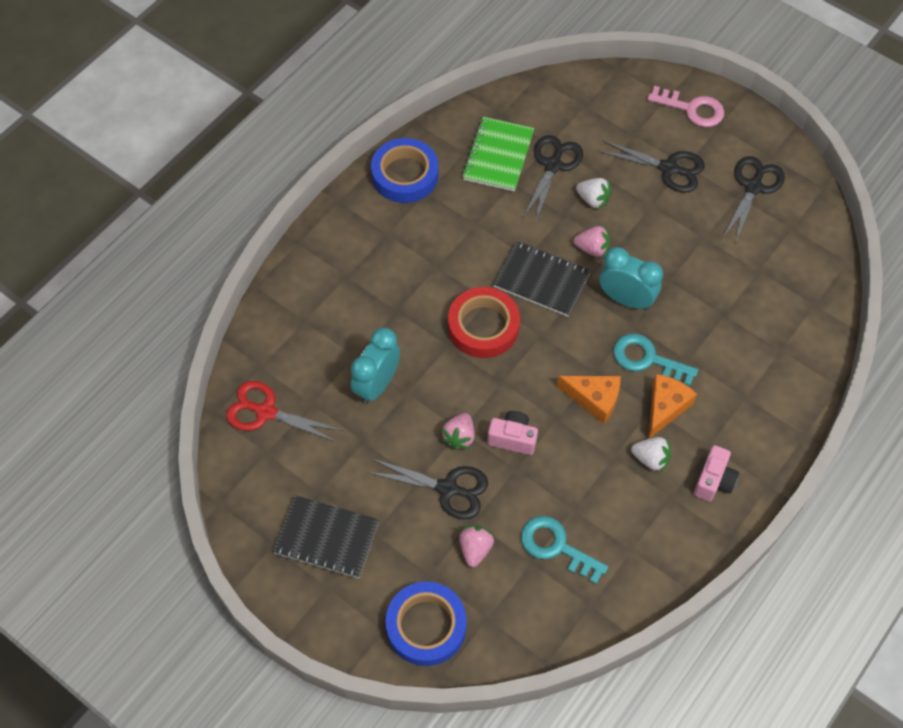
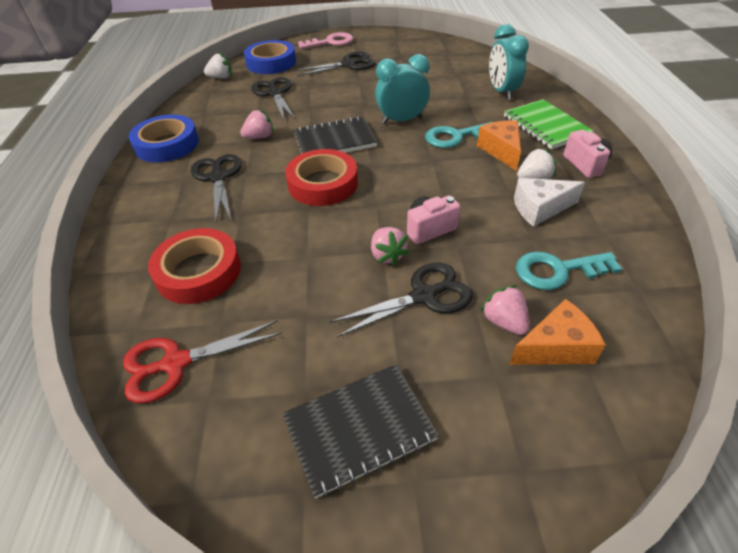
camera: 40 degrees left, 15 degrees down
turquoise clock [350,328,400,404] -> turquoise clock moved to [489,24,529,100]
blue tape [385,581,467,666] -> blue tape moved to [244,40,296,74]
green notebook [462,117,534,192] -> green notebook moved to [504,99,594,149]
orange cheese [557,376,620,424] -> orange cheese moved to [509,299,606,365]
pink strawberry [574,226,610,258] -> pink strawberry moved to [240,109,274,139]
white strawberry [576,178,611,210] -> white strawberry moved to [204,53,232,78]
black scissors [722,156,785,243] -> black scissors moved to [191,154,242,222]
none -> red tape [148,228,241,304]
none -> white cheese [514,178,585,227]

